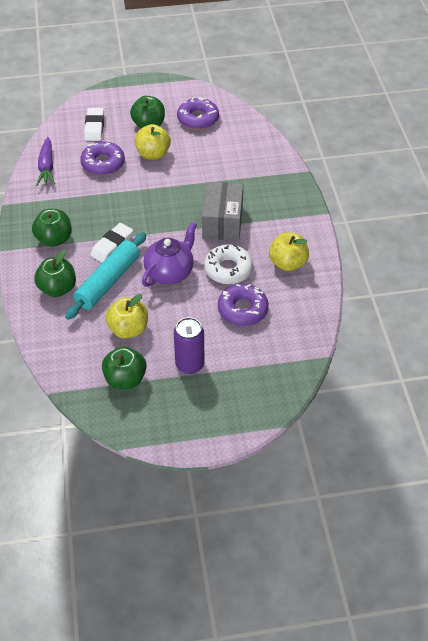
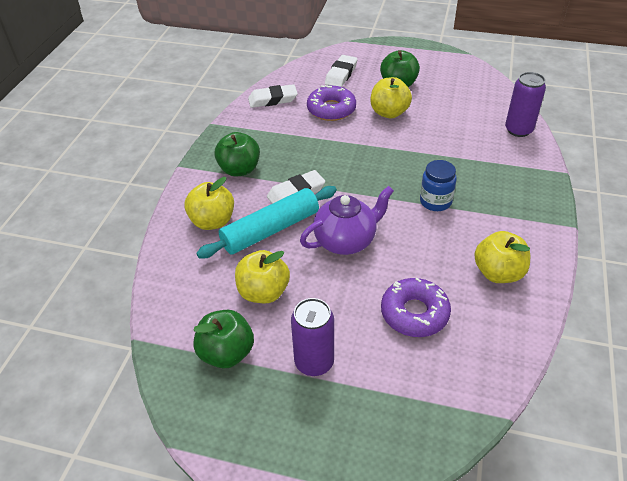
camera: 25 degrees right, 5 degrees down
green apple [34,250,76,297] -> yellow apple [184,177,234,230]
purple carrot [36,137,55,186] -> white eraser [248,84,298,108]
purple donut [177,97,219,130] -> none
grey box [202,182,243,241] -> blue jar [420,160,457,211]
white donut [204,244,253,284] -> none
none -> purple can [505,72,546,137]

